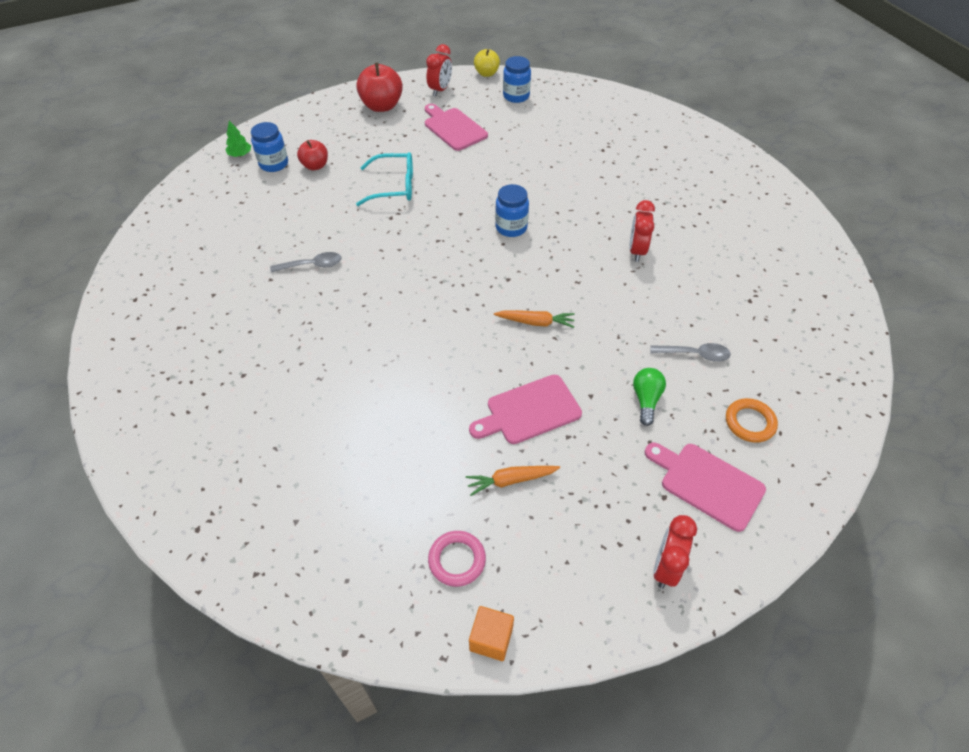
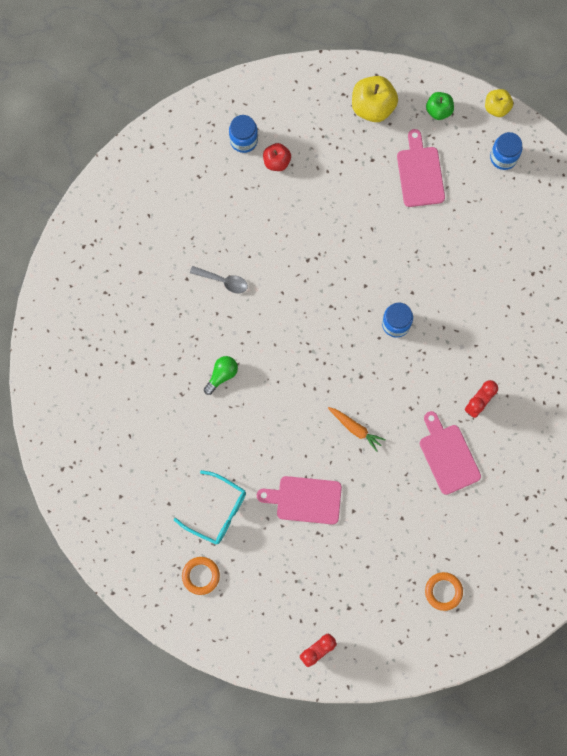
camera: 30 degrees right, 25 degrees up
green tree [225,121,251,157] -> none
red apple [356,63,403,112] -> yellow apple [352,76,398,122]
turquoise glasses [356,152,413,206] -> turquoise glasses moved to [174,470,246,544]
red clock [426,44,452,96] -> green apple [426,92,454,120]
pink ring [428,531,486,587] -> orange ring [182,557,220,595]
orange carrot [465,466,560,496] -> none
orange cube [469,606,514,661] -> none
green light bulb [633,368,666,426] -> green light bulb moved to [204,356,238,395]
pink cutting board [645,443,766,532] -> pink cutting board moved to [420,411,481,495]
grey spoon [650,343,731,361] -> none

